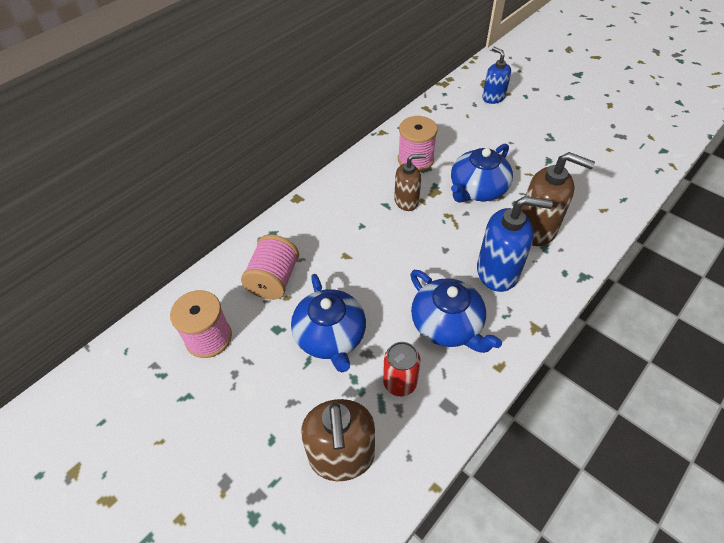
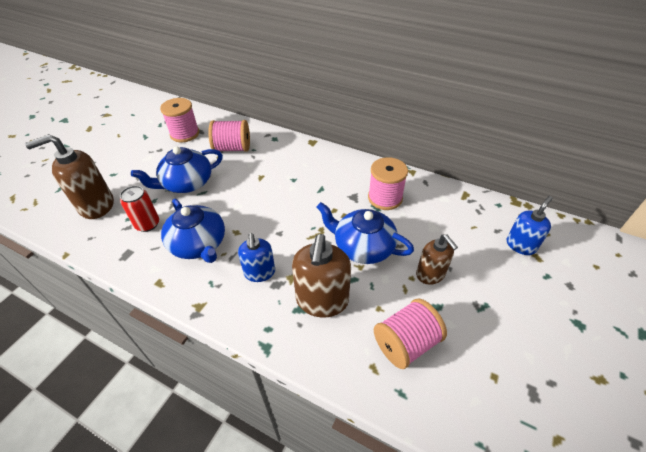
camera: 75 degrees right, 5 degrees down
brown soap dispenser [394,154,426,211] -> brown soap dispenser moved to [416,234,458,285]
blue teapot [410,270,502,353] -> blue teapot turned 75 degrees counterclockwise [161,199,225,263]
blue soap dispenser [477,196,553,292] -> blue soap dispenser [238,233,275,282], size x0.63
none -> pink spool [374,298,447,369]

